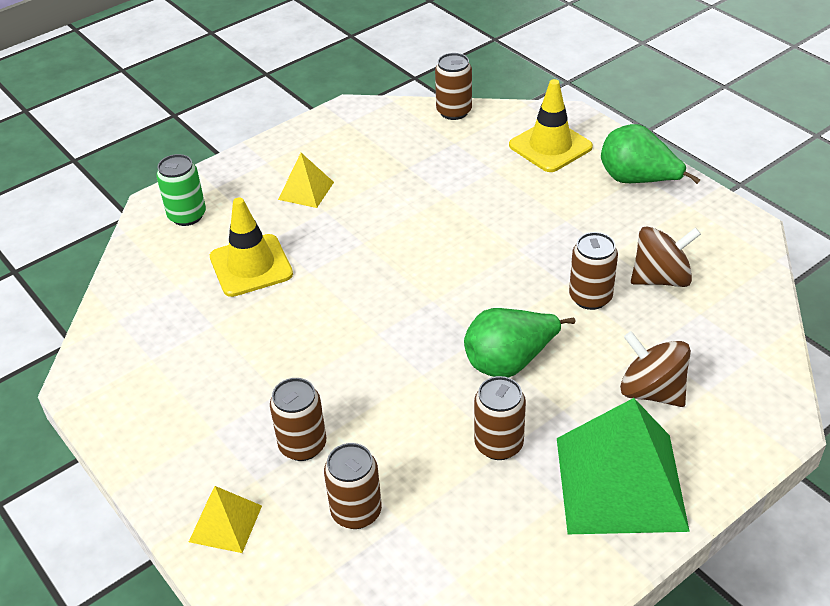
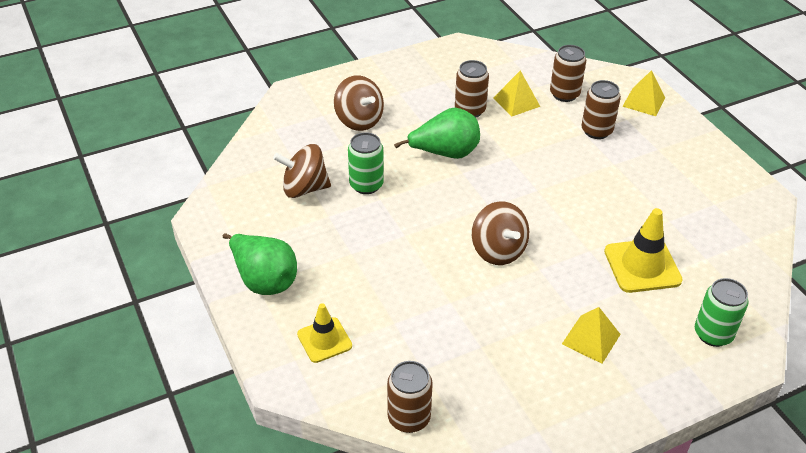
camera: 170 degrees left, 0 degrees up
yellow traffic cone [509,79,593,172] -> yellow traffic cone [297,303,352,363], size x0.65
green pyramid [557,398,690,534] -> none
brown can [569,232,618,310] -> green can [348,132,384,194]
none -> brown spinning top [472,201,529,265]
none -> yellow pyramid [493,71,540,116]

